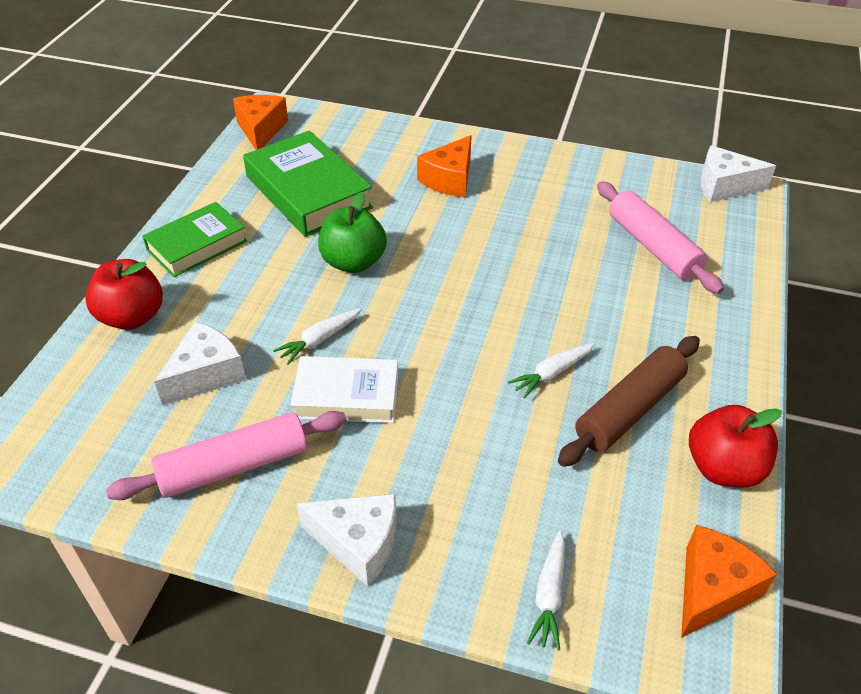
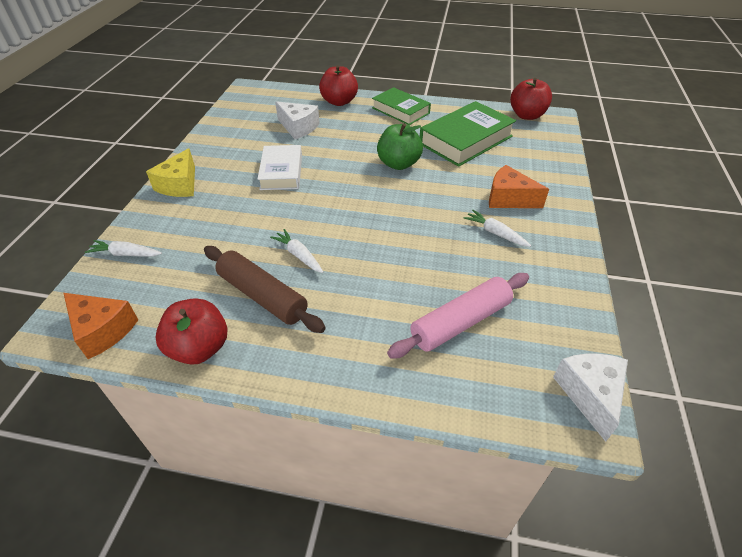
camera: 85 degrees right, 0 degrees up
pink rolling pin [106,411,347,500] -> none
orange cheese [233,95,288,150] -> red apple [510,78,552,120]
white carrot [273,308,362,365] -> white carrot moved to [463,210,531,247]
white cheese [296,494,397,586] -> yellow cheese [146,148,195,197]

